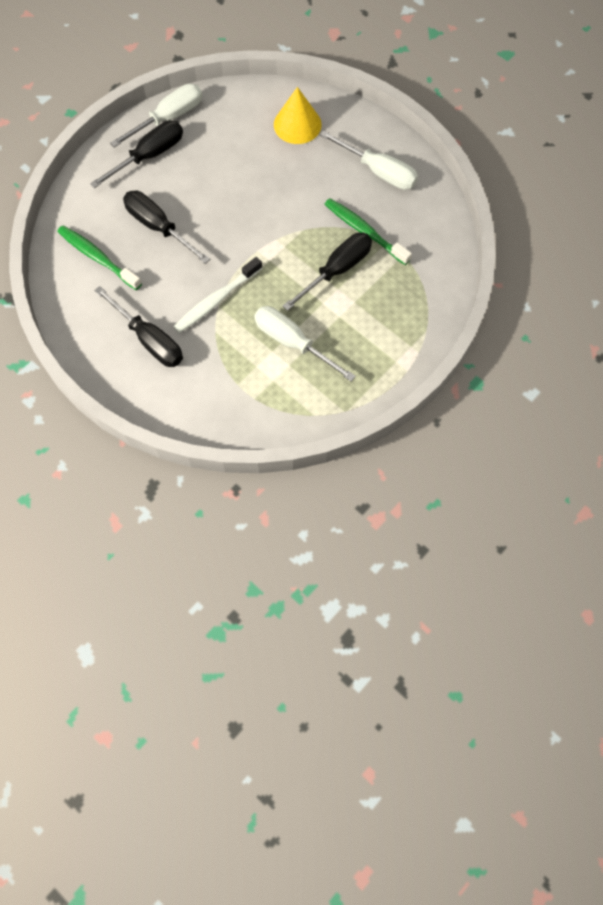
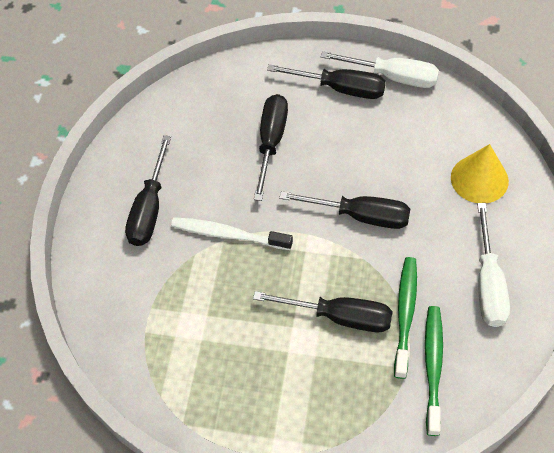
camera: 60 degrees right, 10 degrees down
green toothbrush [57,226,142,290] -> green toothbrush moved to [425,306,443,436]
white screwdriver [254,306,356,382] -> none
none -> black screwdriver [279,191,410,229]

